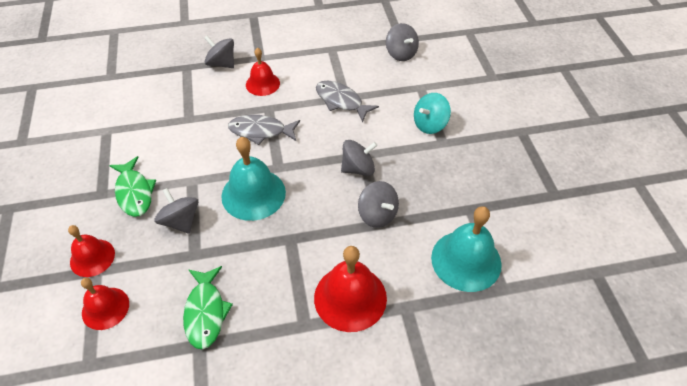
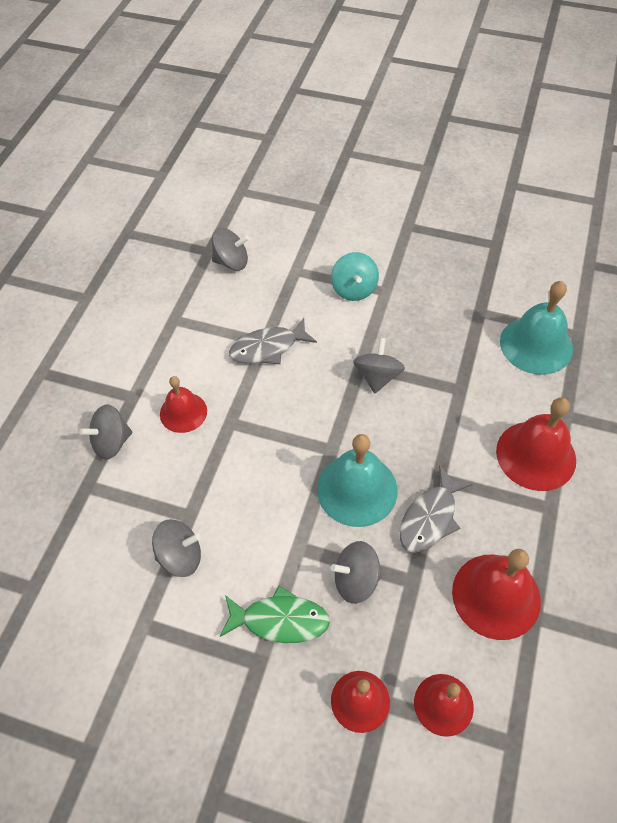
camera: 60 degrees left, 5 degrees up
green fish [183,266,233,350] -> red bell [452,549,541,640]
grey fish [228,115,300,145] -> grey fish moved to [399,465,473,553]
grey spinning top [358,181,399,228] -> grey spinning top moved to [152,519,201,577]

